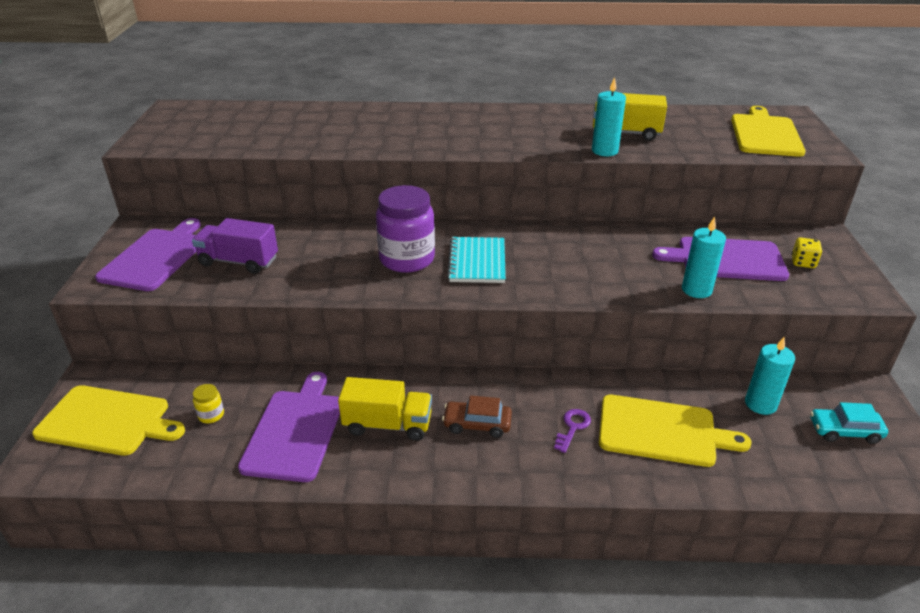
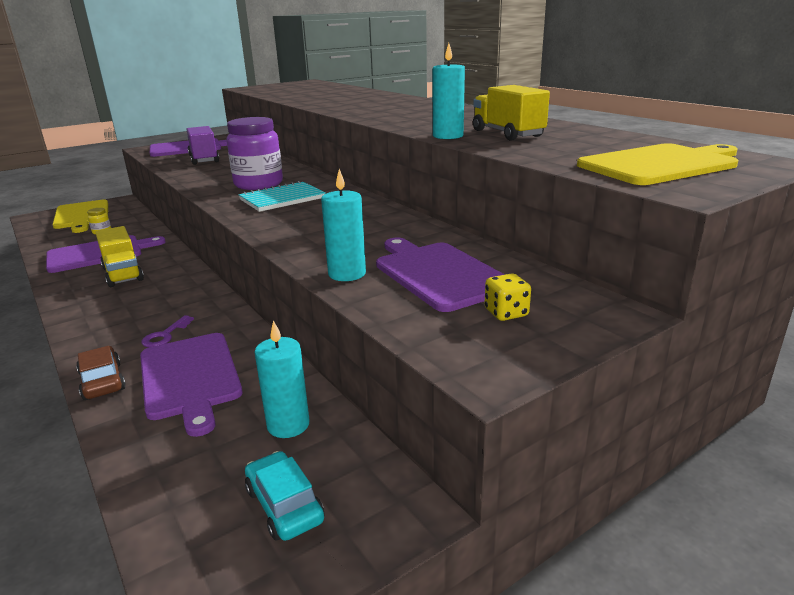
camera: 55 degrees right, 10 degrees down
brown car [442,396,512,438] -> brown car moved to [76,346,126,400]
purple key [554,409,591,453] -> purple key turned 120 degrees clockwise [141,315,194,348]
yellow cutting board [599,395,752,467] -> purple cutting board [140,333,243,437]

